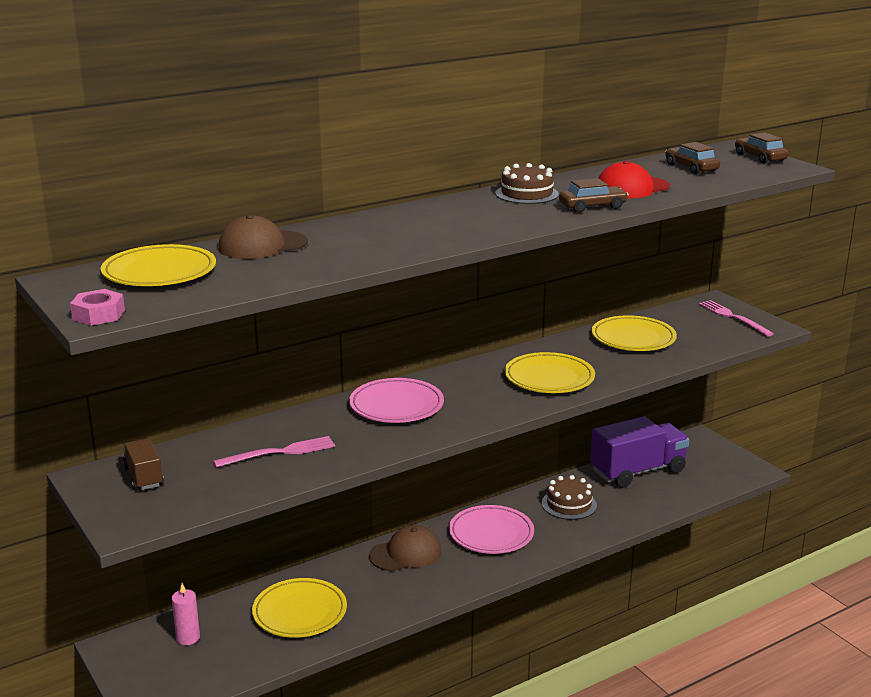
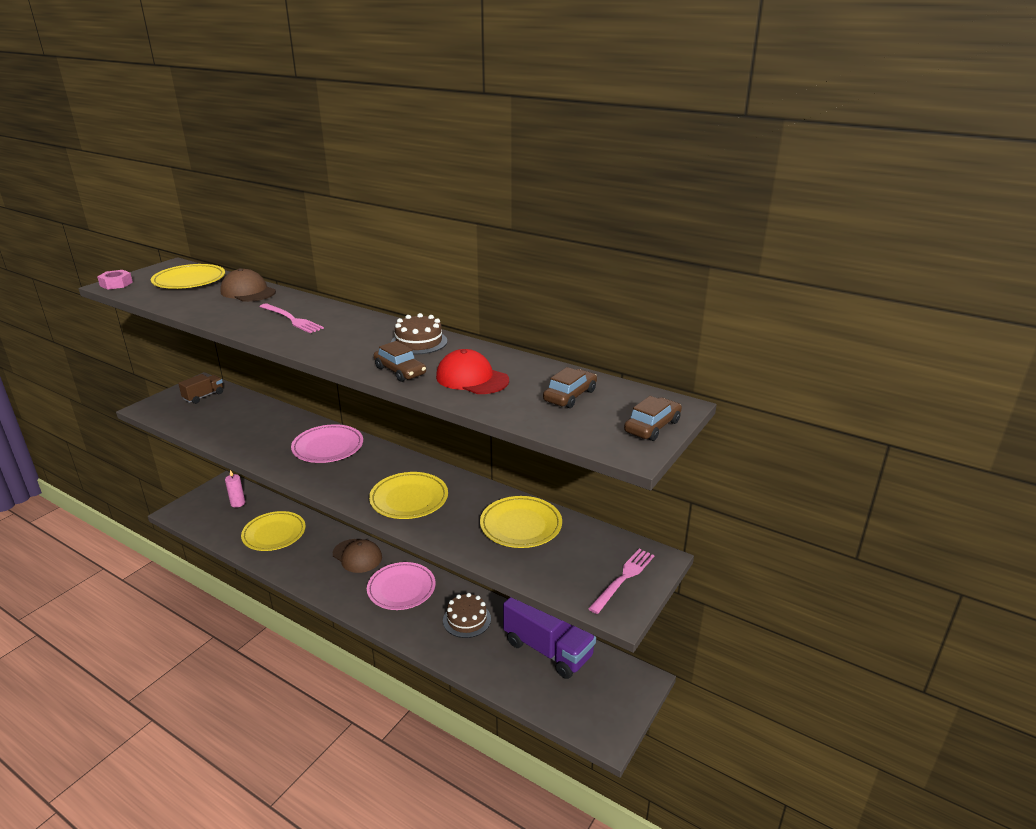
camera: 65 degrees right, 5 degrees up
pink fork [213,436,335,468] -> pink fork moved to [260,303,324,333]

